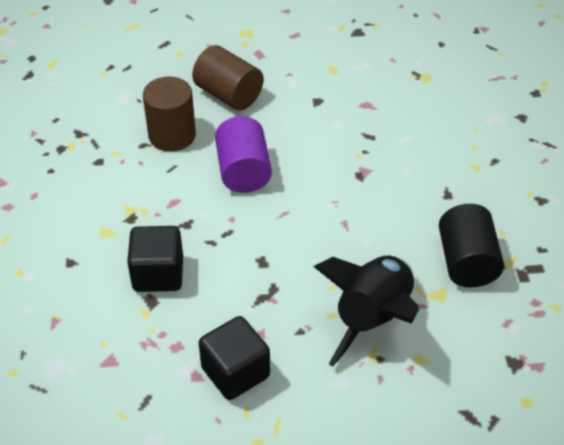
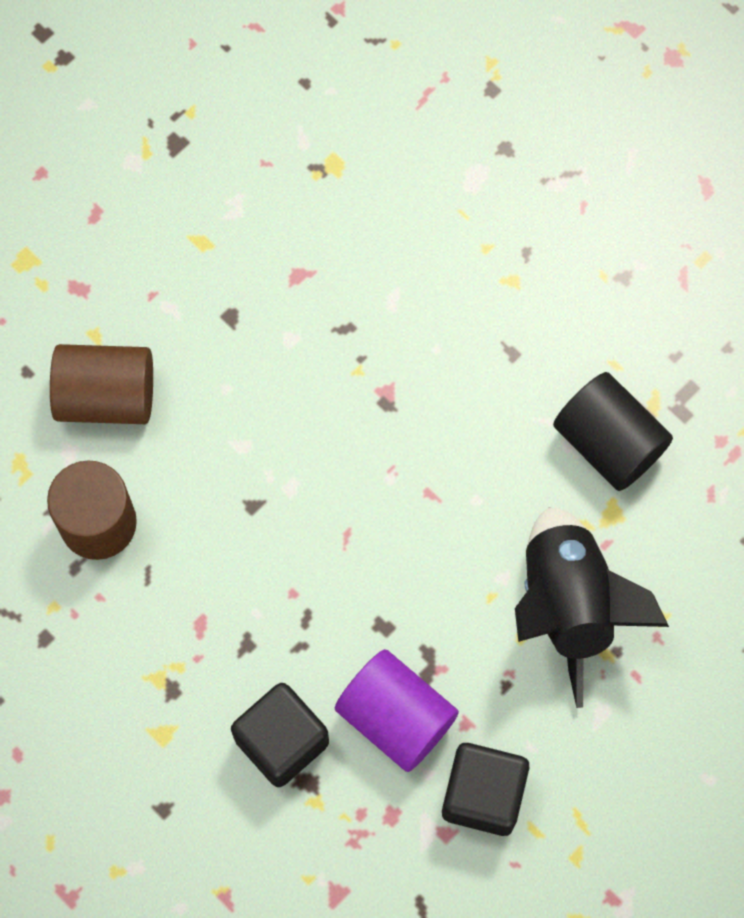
camera: 40 degrees left, 25 degrees up
purple cylinder [215,116,272,193] -> purple cylinder moved to [335,649,459,772]

